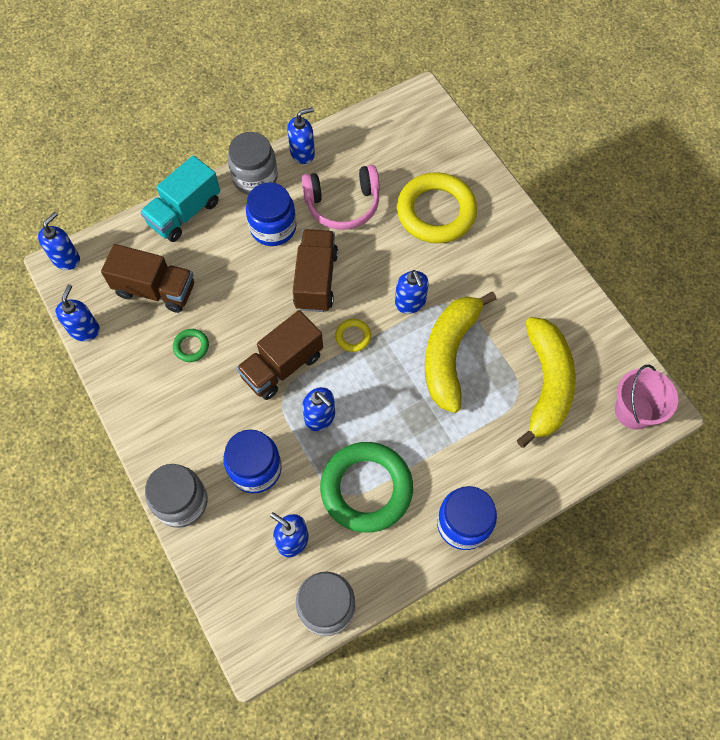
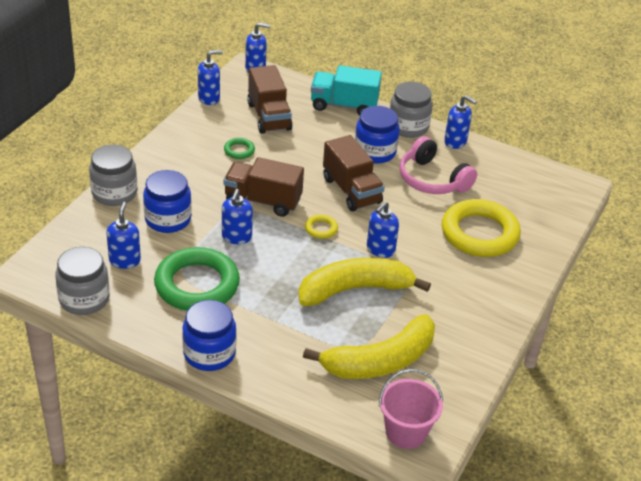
camera: 55 degrees right, 25 degrees down
brown truck [293,229,338,312] -> brown truck turned 90 degrees clockwise [323,135,385,212]

